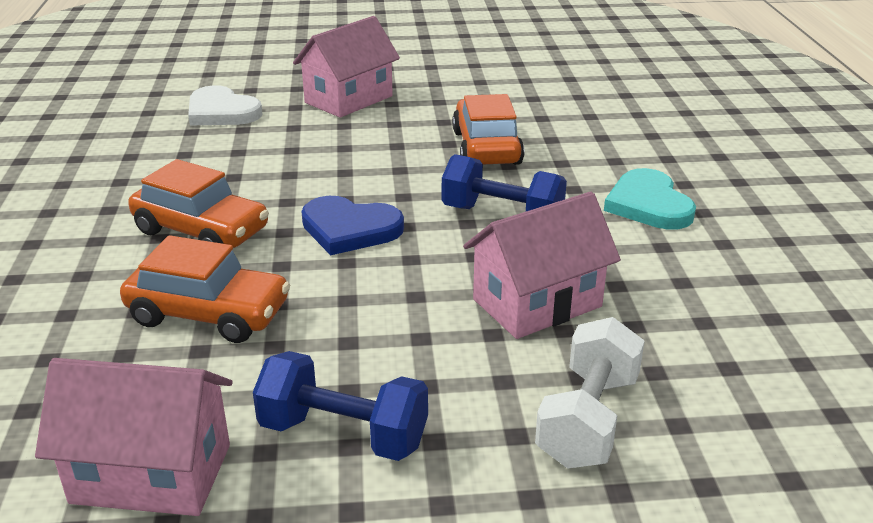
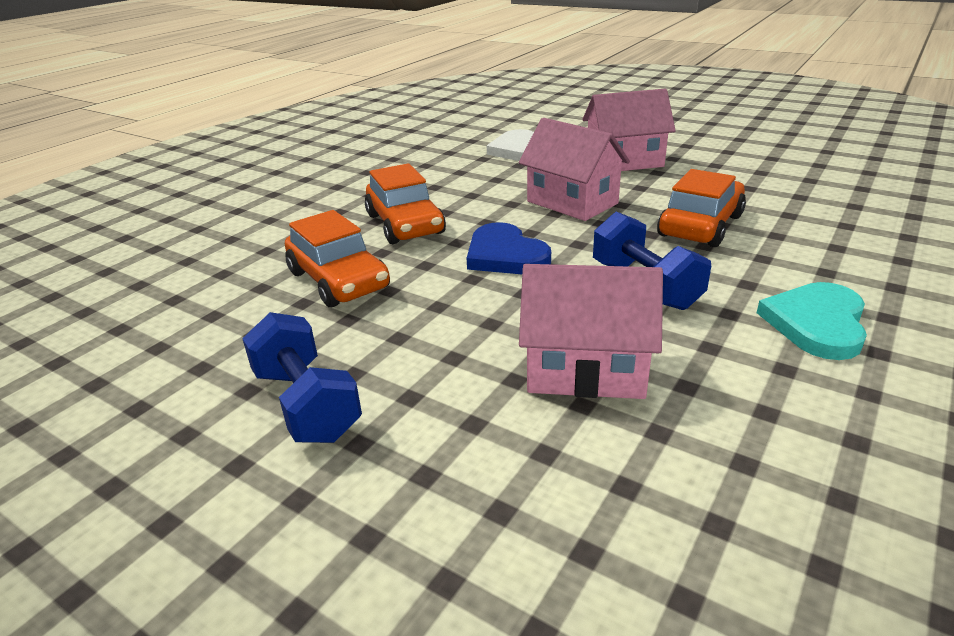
camera: 40 degrees right, 0 degrees up
pink house [35,358,233,516] -> pink house moved to [519,118,630,221]
white dumbbell [535,317,645,469] -> none

